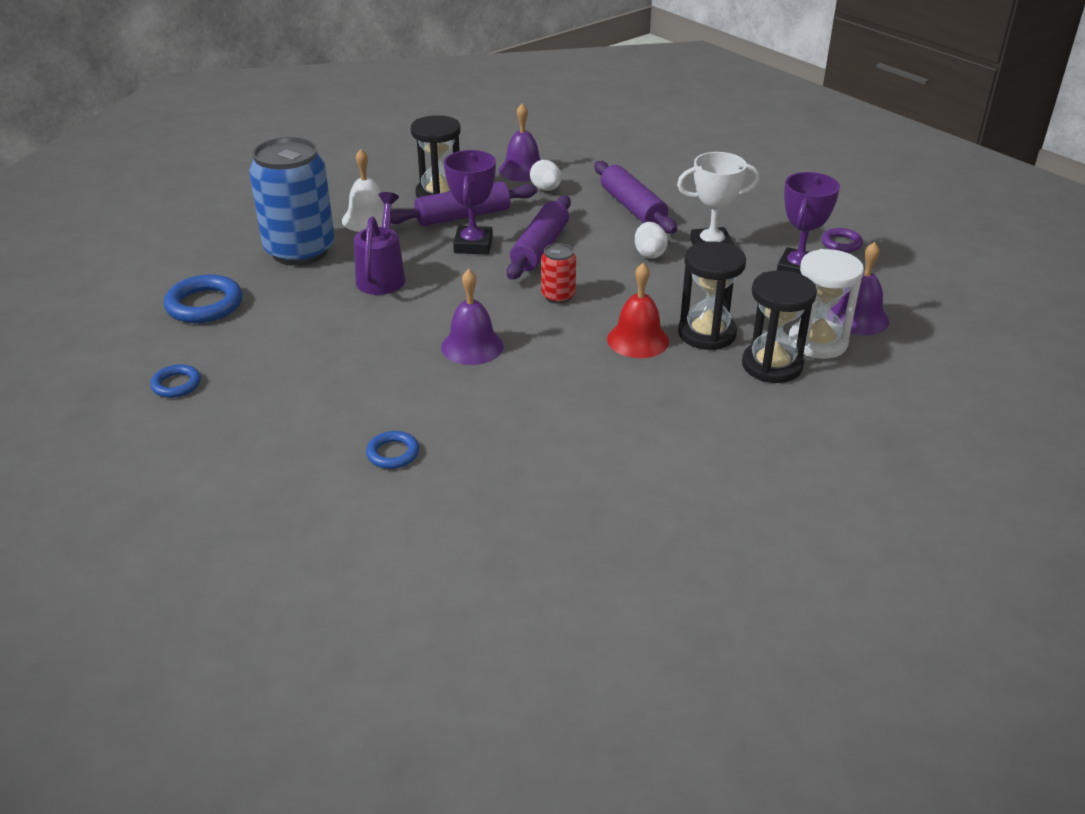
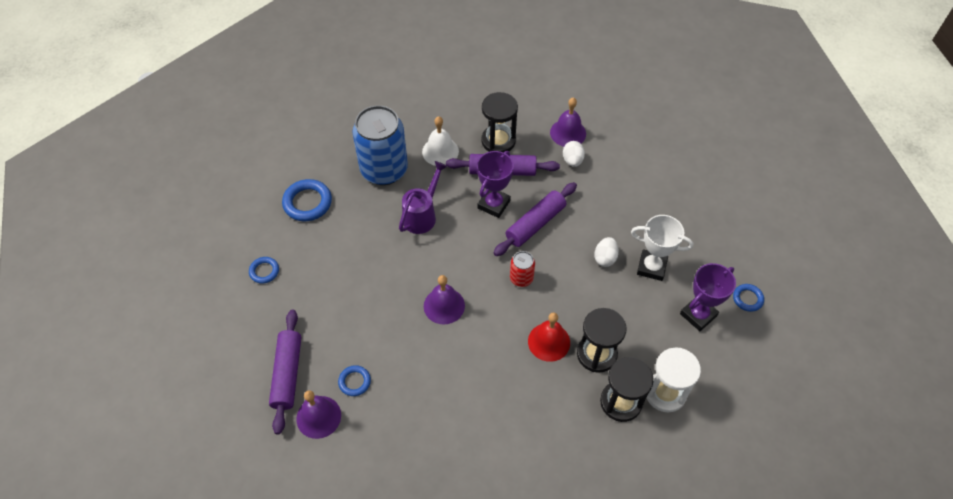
camera: 25 degrees right, 20 degrees up
purple rolling pin [594,161,677,233] -> purple rolling pin moved to [269,309,301,435]
purple ring [821,228,863,253] -> blue ring [733,284,764,312]
purple bell [830,242,889,335] -> purple bell moved to [296,390,341,439]

